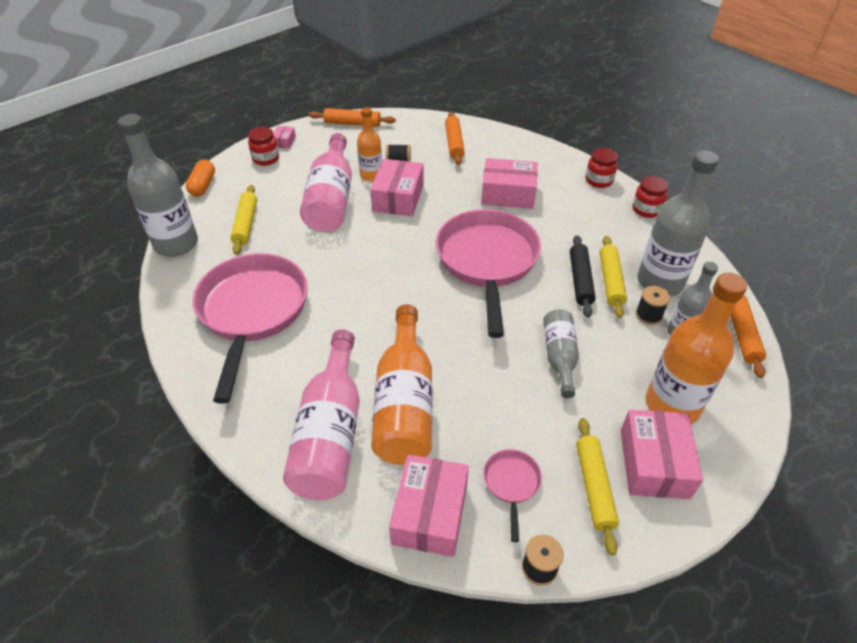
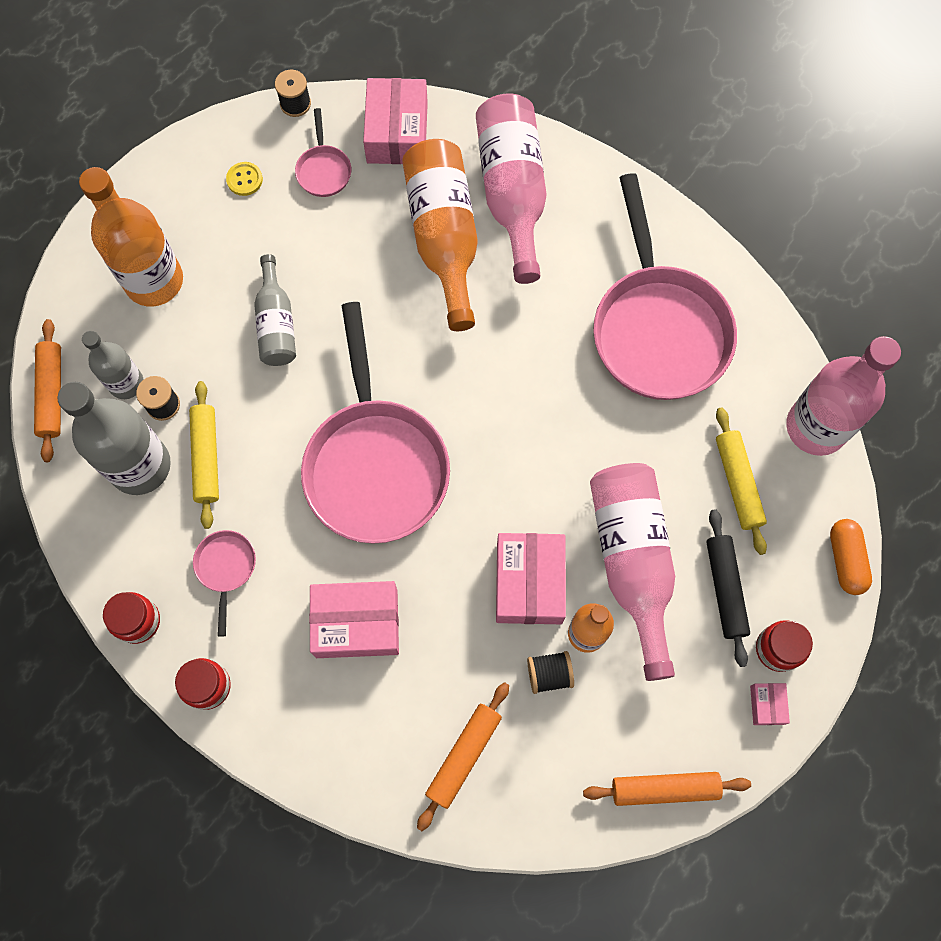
camera: 170 degrees right, 25 degrees up
grey bottle [118,114,198,257] -> pink bottle [786,336,901,456]
orange rolling pin [445,112,465,165] -> orange rolling pin turned 45 degrees clockwise [417,682,509,831]
black rolling pin [570,235,596,317] -> black rolling pin moved to [706,509,750,667]
yellow rolling pin [576,418,619,555] -> yellow button [226,162,263,196]
pink box [621,410,703,499] -> none
none -> pink pan [193,530,256,637]

